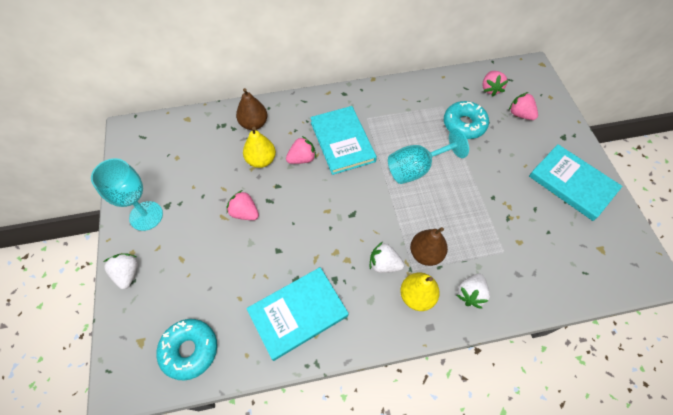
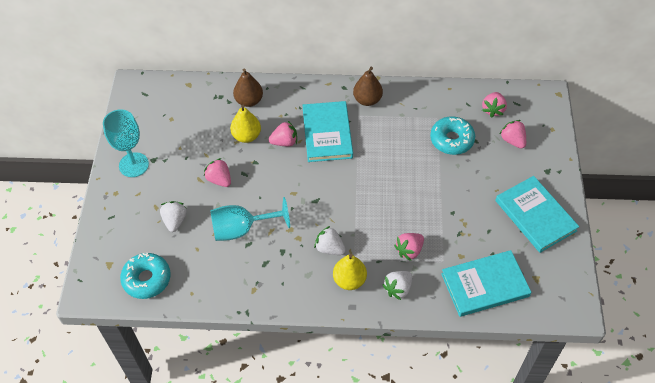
camera: 15 degrees right, 5 degrees down
white strawberry [103,253,138,289] -> white strawberry moved to [160,201,187,232]
turquoise book [246,267,348,361] -> turquoise book moved to [441,250,531,317]
turquoise goblet [388,128,469,184] -> turquoise goblet moved to [210,197,290,241]
brown pear [410,227,448,266] -> brown pear moved to [353,67,383,106]
none -> pink strawberry [394,233,424,261]

